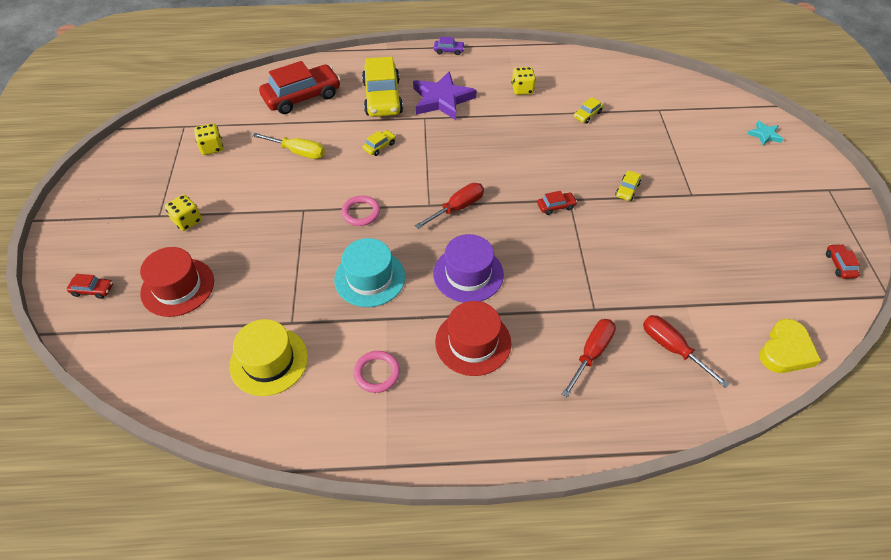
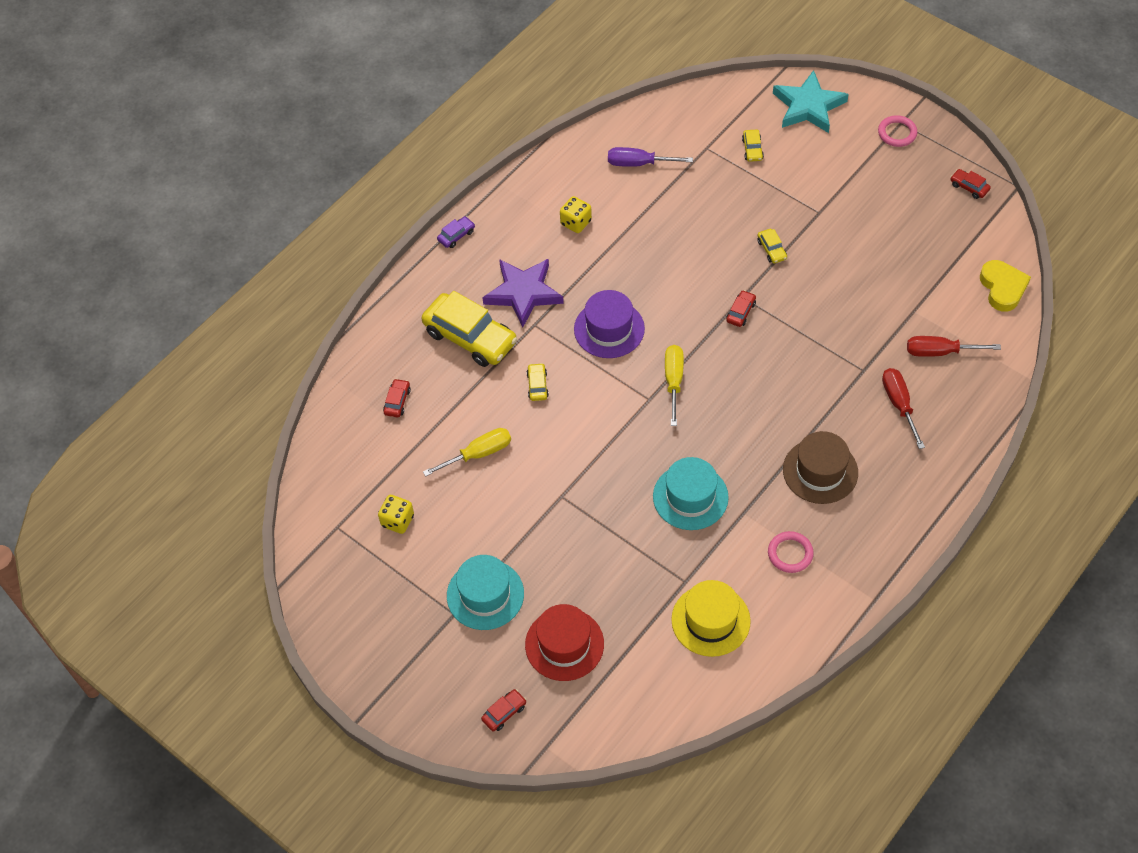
camera: 45 degrees left, 5 degrees up
yellow dice [165,194,202,231] -> turquoise hat [447,555,524,630]
red car [259,61,341,114] -> red car [383,379,411,417], size x0.43
pink ring [341,196,380,226] -> pink ring moved to [878,115,917,147]
red screwdriver [415,183,484,229] -> yellow screwdriver [665,345,684,426]
purple hat [433,234,504,303] -> purple hat moved to [574,290,645,358]
red hat [435,301,511,376] -> brown hat [783,431,858,504]
yellow car [574,97,603,123] -> yellow car moved to [742,130,764,162]
turquoise star [748,120,783,146] -> turquoise star [773,70,849,133], size x2.07
none -> purple screwdriver [608,147,693,167]

